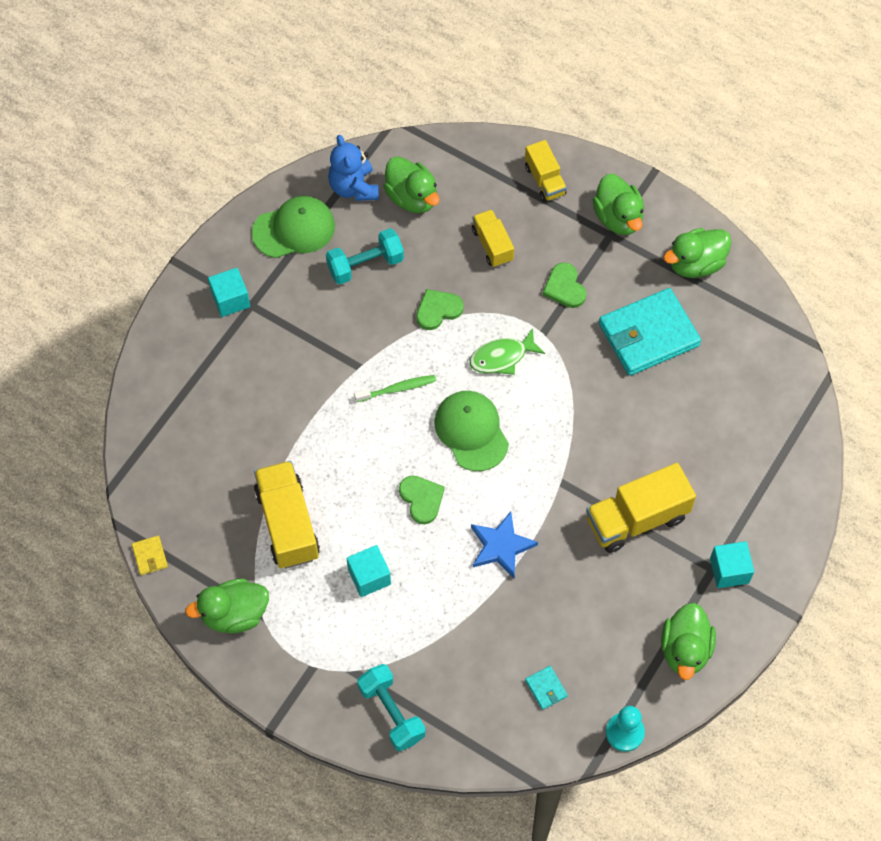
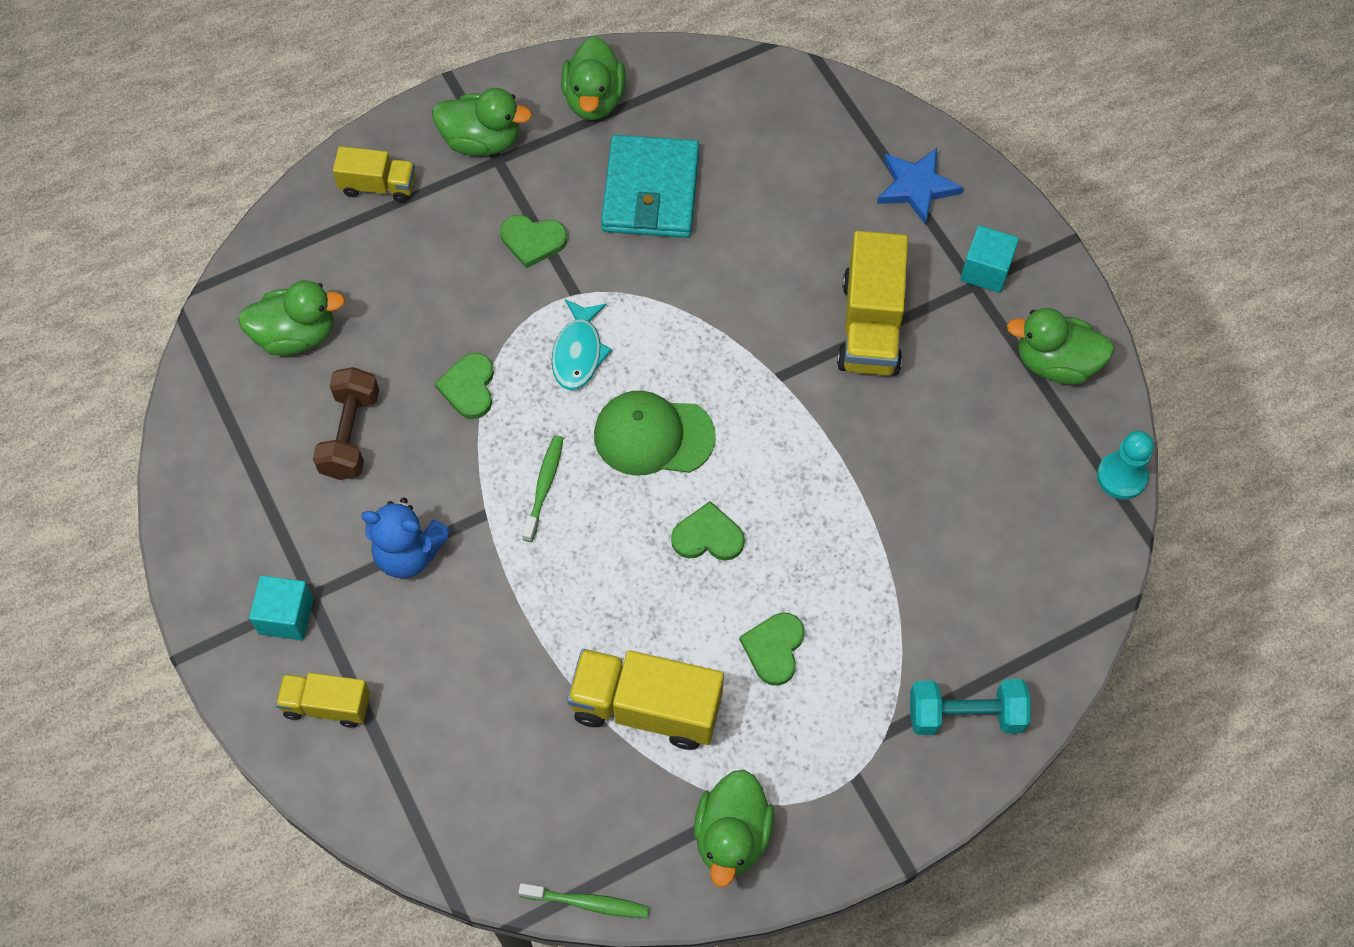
camera: 60 degrees left, 0 degrees up
yellow wallet [132,536,168,575] -> green toothbrush [518,883,649,918]
green cap [252,196,335,258] -> none
turquoise dumbbell [326,228,404,284] -> brown dumbbell [313,367,379,480]
blue teddy bear [328,135,379,201] -> blue teddy bear moved to [361,498,450,578]
turquoise cube [346,545,391,597] -> green heart [740,612,804,686]
green fish [469,328,545,375] -> turquoise fish [552,299,612,390]
blue star [471,511,538,578] -> blue star moved to [877,148,964,225]
yellow truck [472,209,514,267] -> yellow truck moved to [276,673,370,728]
turquoise wallet [525,666,568,710] -> none
green duck [661,603,716,680] -> green duck turned 150 degrees clockwise [1007,308,1114,384]

